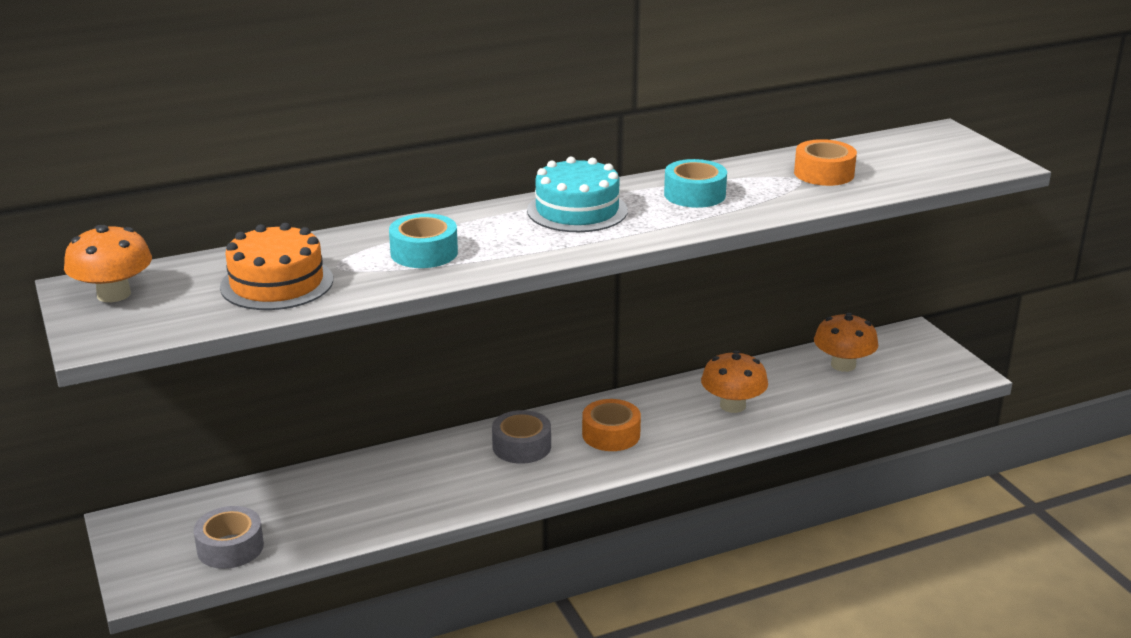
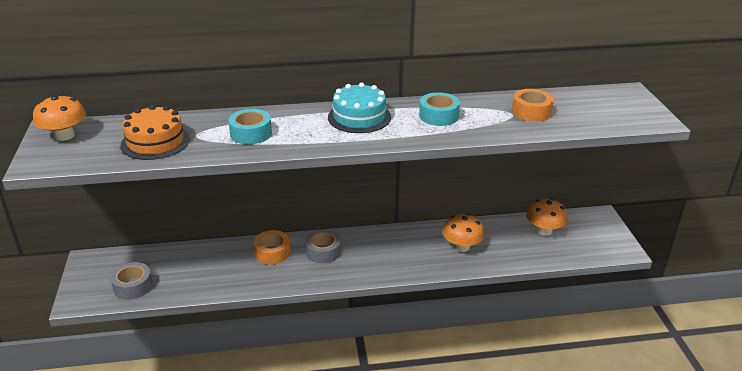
camera: 15 degrees right, 5 degrees up
orange tape [582,399,641,451] -> orange tape moved to [253,230,290,264]

